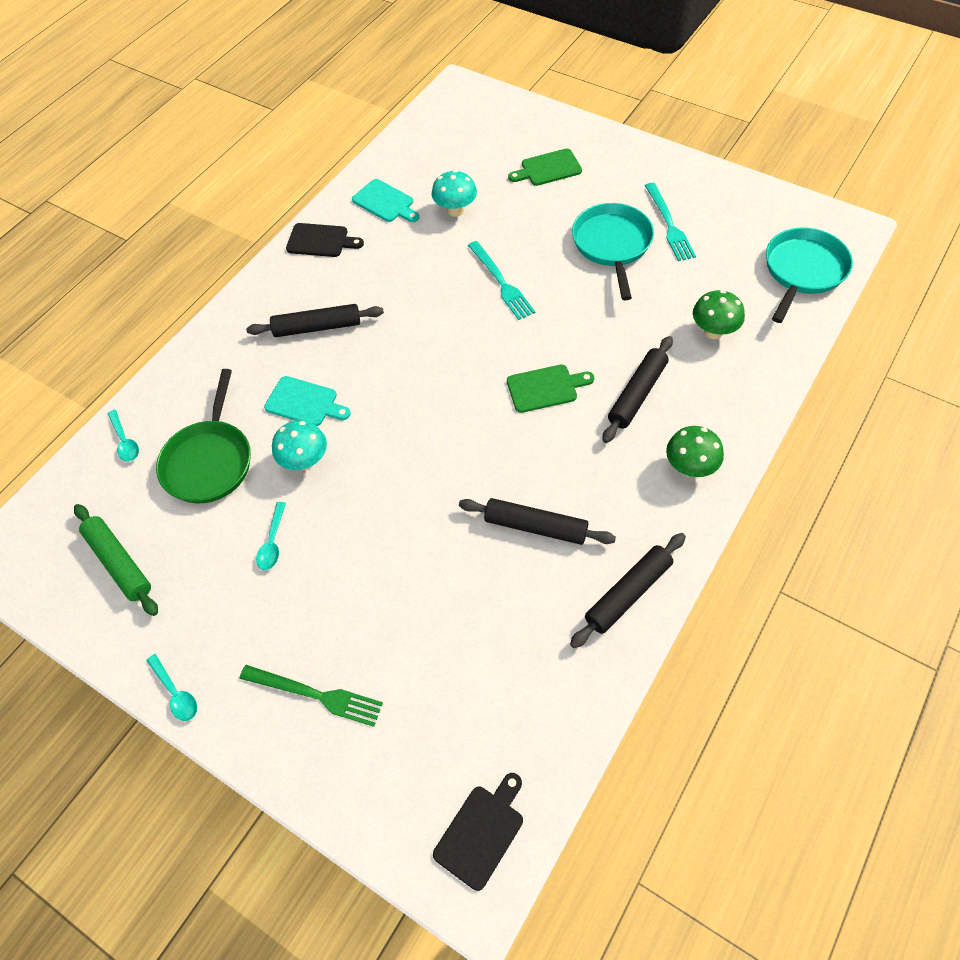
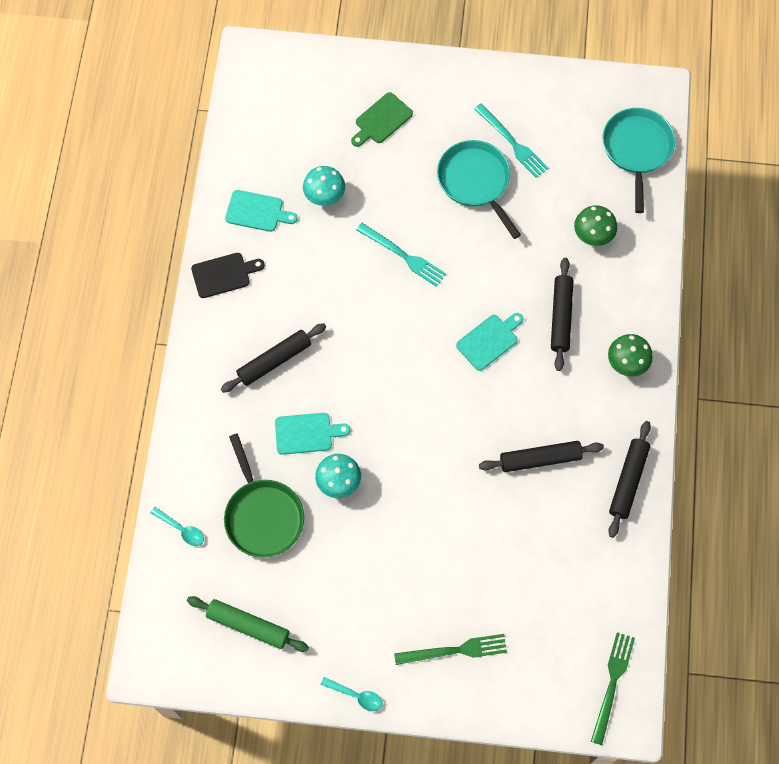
camera: 30 degrees left, 10 degrees up
turquoise spoon [256,502,286,570] -> none
black cutting board [433,773,523,891] -> green fork [591,632,635,745]
green cutting board [507,365,594,413] -> turquoise cutting board [456,313,523,371]

